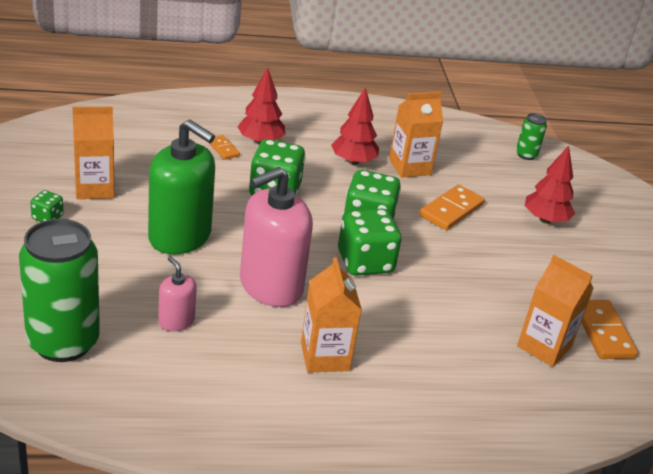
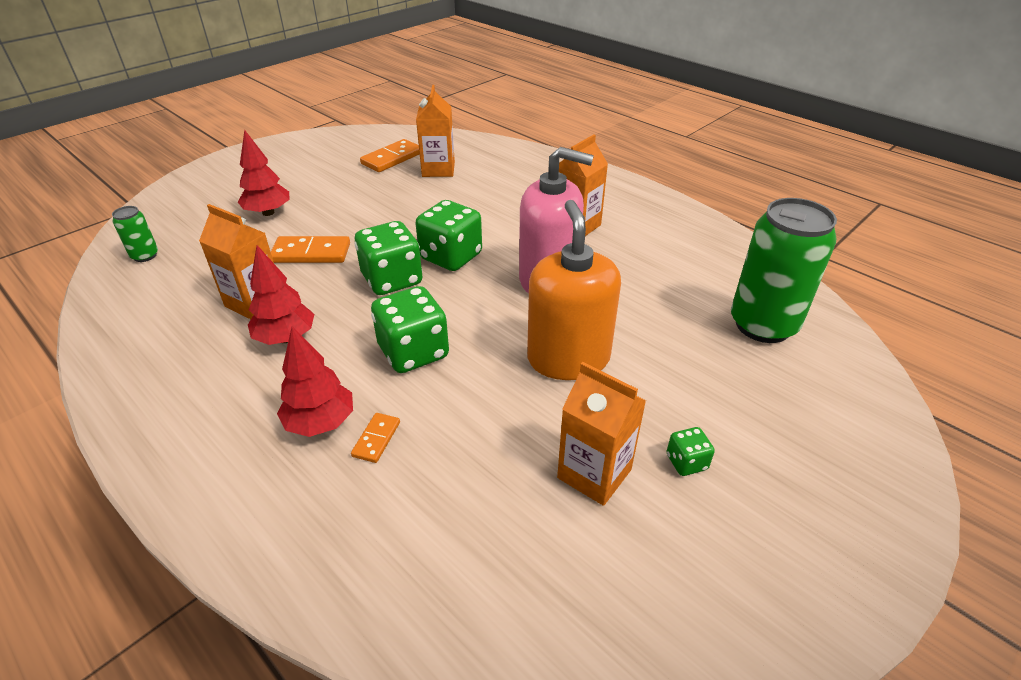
camera: 125 degrees left, 5 degrees up
green soap dispenser [148,120,215,254] -> orange soap dispenser [527,200,621,380]
pink soap dispenser [158,256,197,331] -> none

